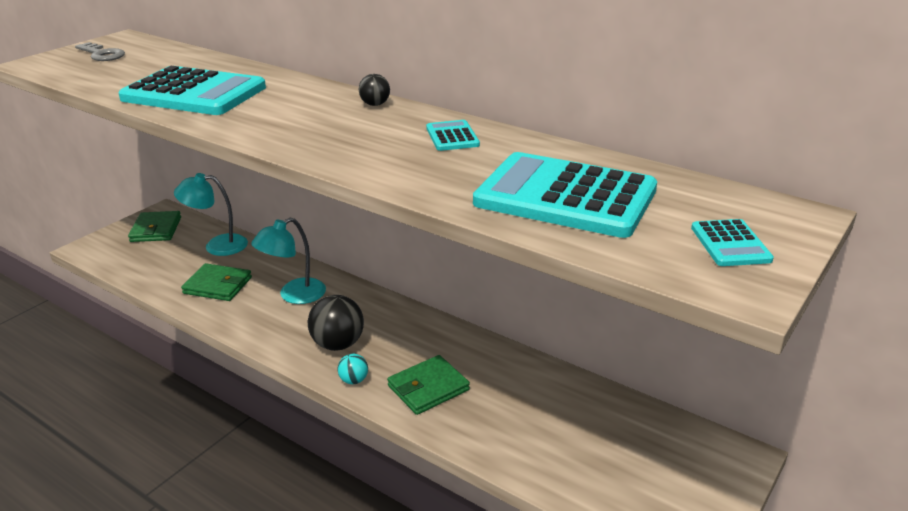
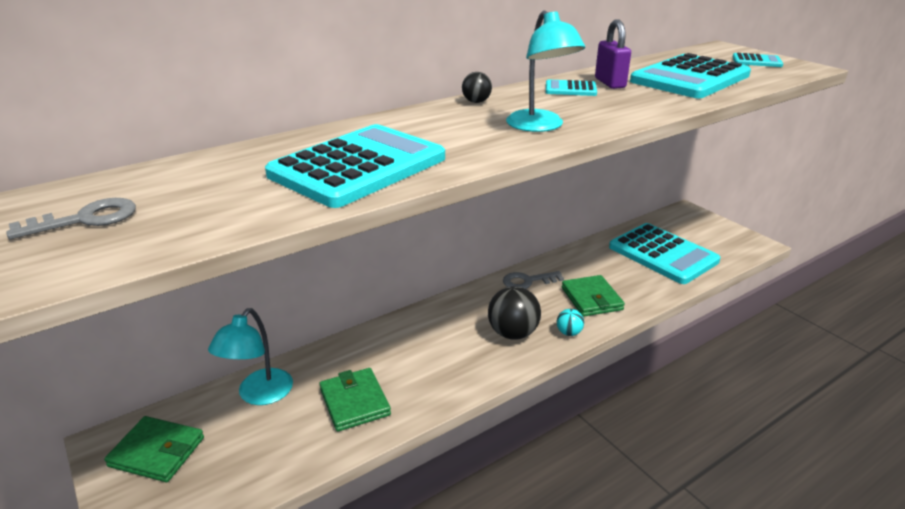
camera: 70 degrees left, 0 degrees up
green wallet [181,263,252,301] -> green wallet turned 60 degrees counterclockwise [320,368,391,432]
turquoise lamp [251,218,326,304] -> turquoise lamp moved to [506,10,585,132]
none -> grey key [503,271,564,289]
none -> purple padlock [595,20,631,89]
none -> turquoise calculator [609,223,720,284]

